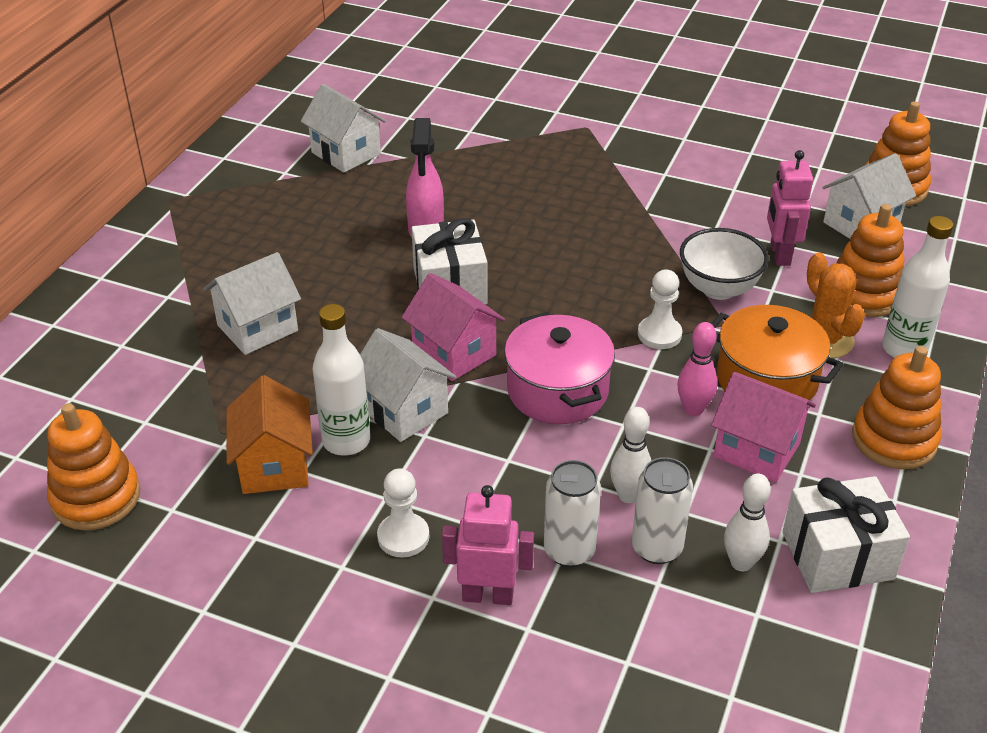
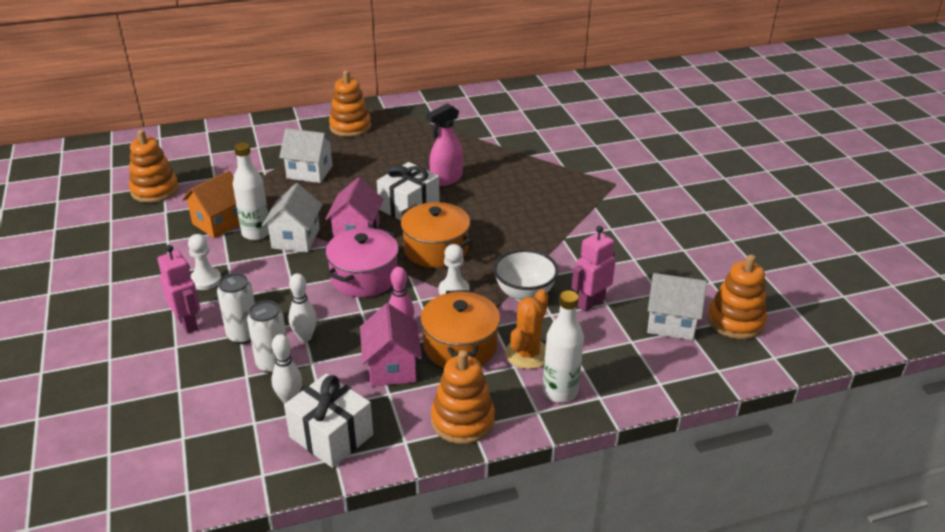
camera: 50 degrees right, 5 degrees down
white house [301,84,386,173] -> none
orange stacking toy [836,204,904,317] -> orange stacking toy moved to [329,70,371,137]
none -> orange pot [401,202,472,268]

